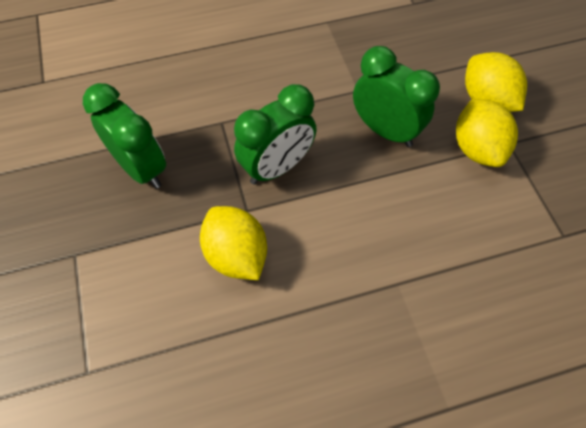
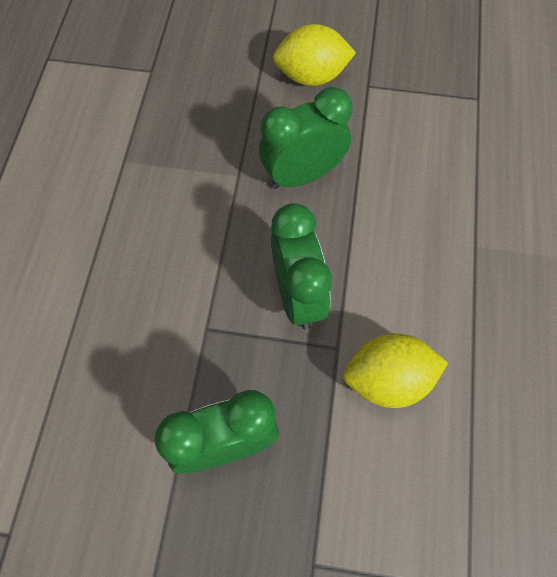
camera: 65 degrees left, 5 degrees up
yellow lemon [456,99,518,167] -> none

